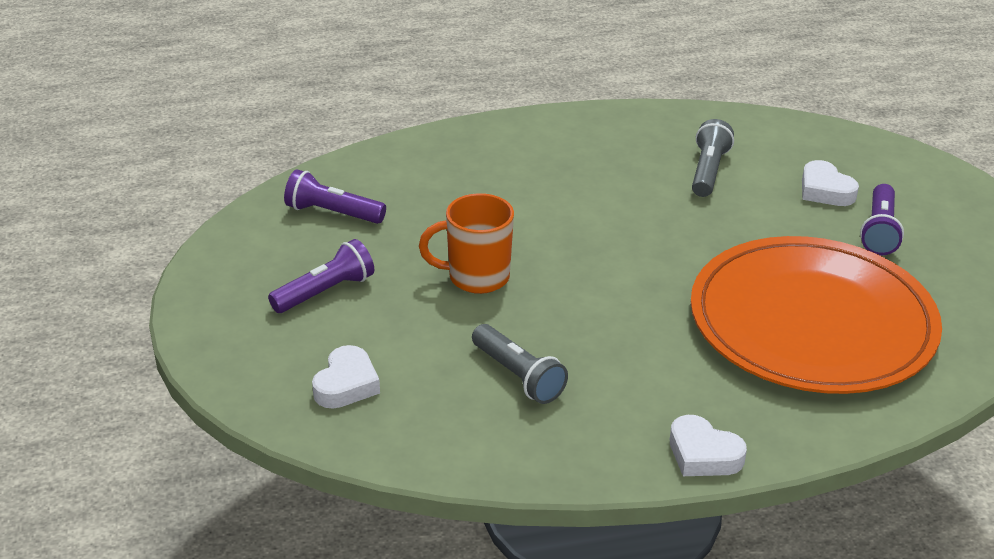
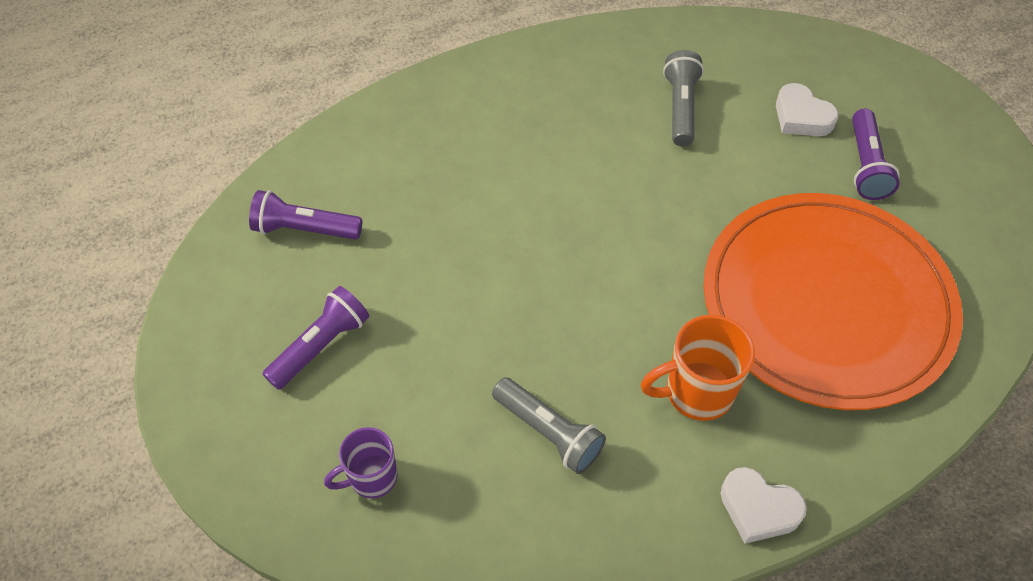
camera: 10 degrees left, 20 degrees up
white heart [312,345,380,409] -> purple mug [324,427,397,498]
orange mug [419,193,514,294] -> orange mug moved to [641,315,755,421]

